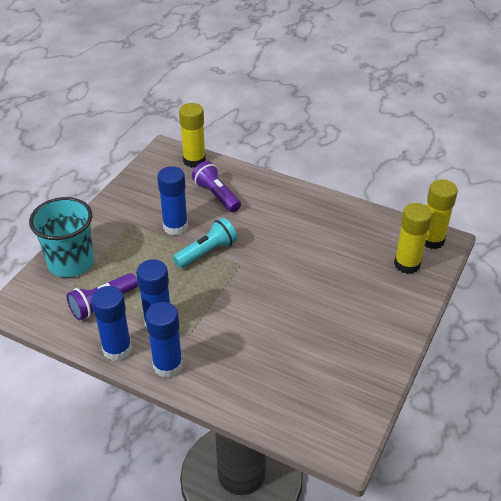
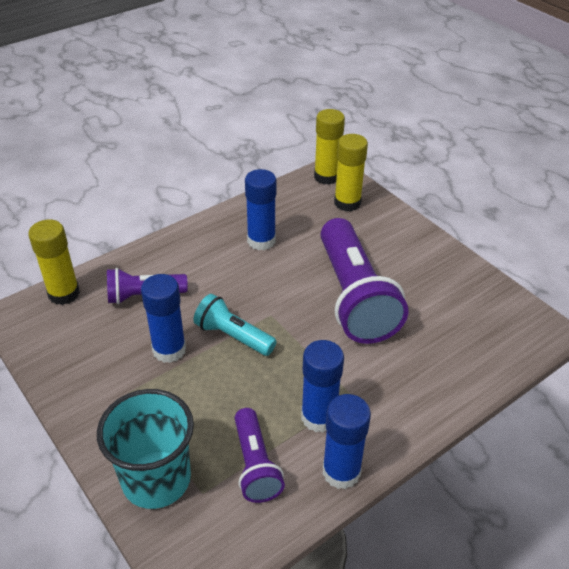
camera: 65 degrees left, 0 degrees up
blue glue stick [145,302,183,378] -> blue glue stick moved to [245,169,276,250]
turquoise flashlight [173,218,237,268] -> turquoise flashlight turned 45 degrees counterclockwise [193,294,277,356]
none -> purple flashlight [320,218,408,344]

